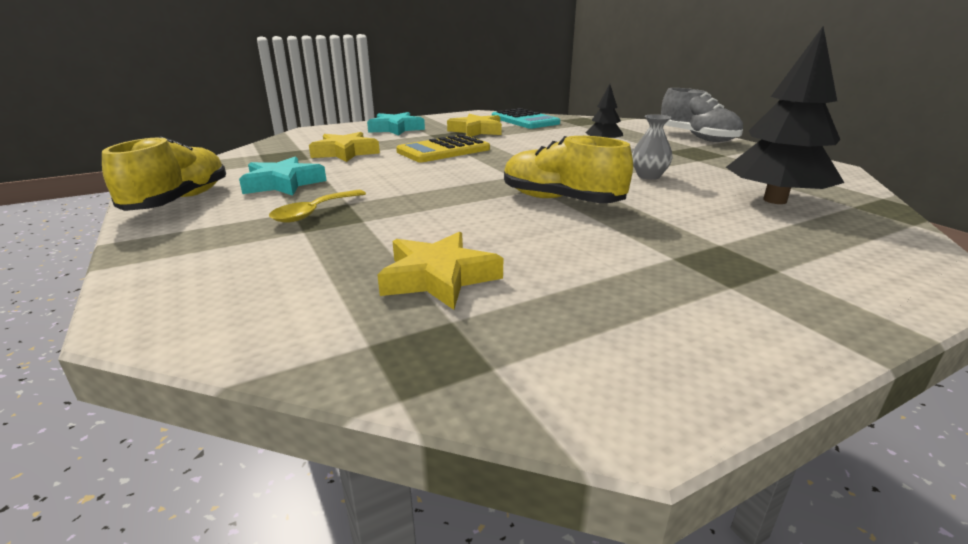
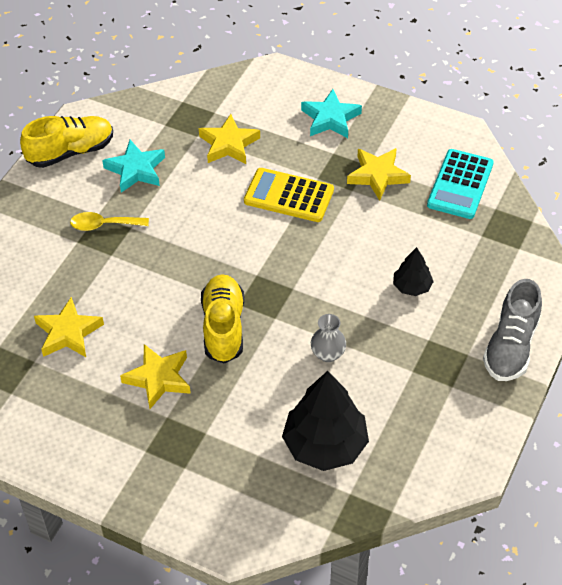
camera: 55 degrees right, 25 degrees up
none -> yellow star [120,344,191,409]

